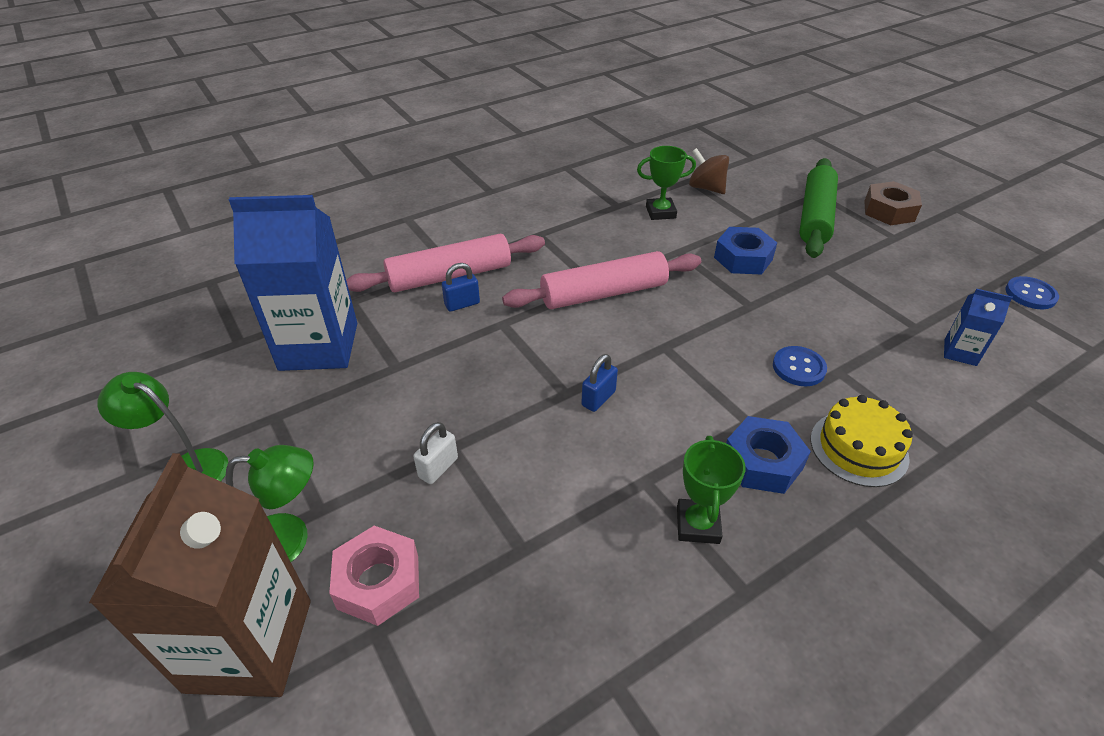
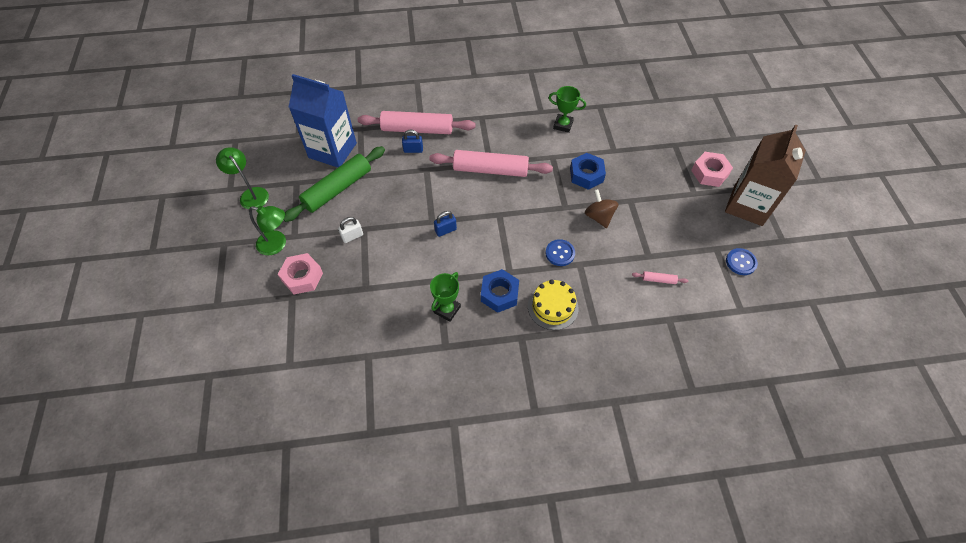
camera: 25 degrees right, 15 degrees up
brown carton [89,453,311,697] -> brown carton moved to [725,124,806,226]
brown spinning top [689,148,729,194] -> brown spinning top moved to [585,189,619,228]
green rolling pin [799,158,838,258] -> green rolling pin moved to [284,146,385,222]
brown nut [864,181,922,225] -> pink nut [691,152,733,187]
blue carton [944,289,1013,366] -> pink rolling pin [632,271,688,284]

